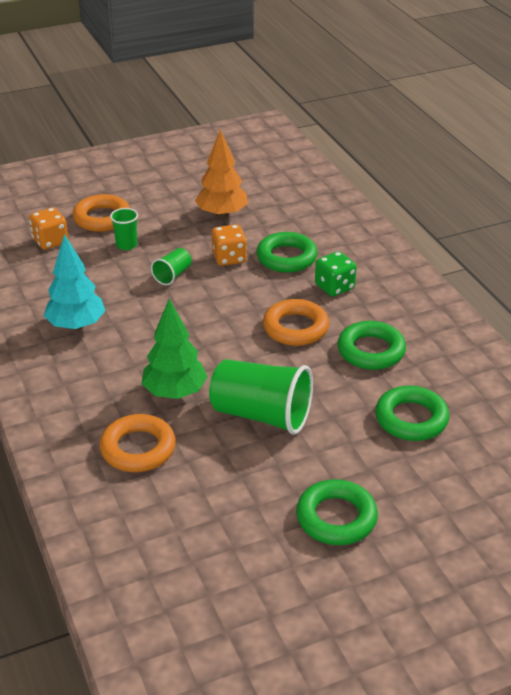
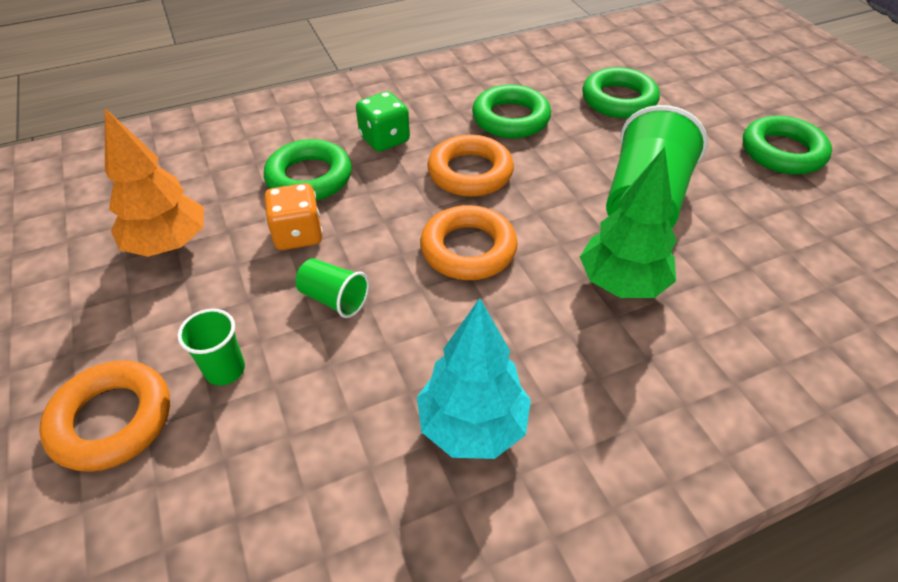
camera: 90 degrees left, 10 degrees up
orange dice [29,207,68,250] -> none
orange ring [100,414,176,472] -> orange ring moved to [420,205,518,280]

